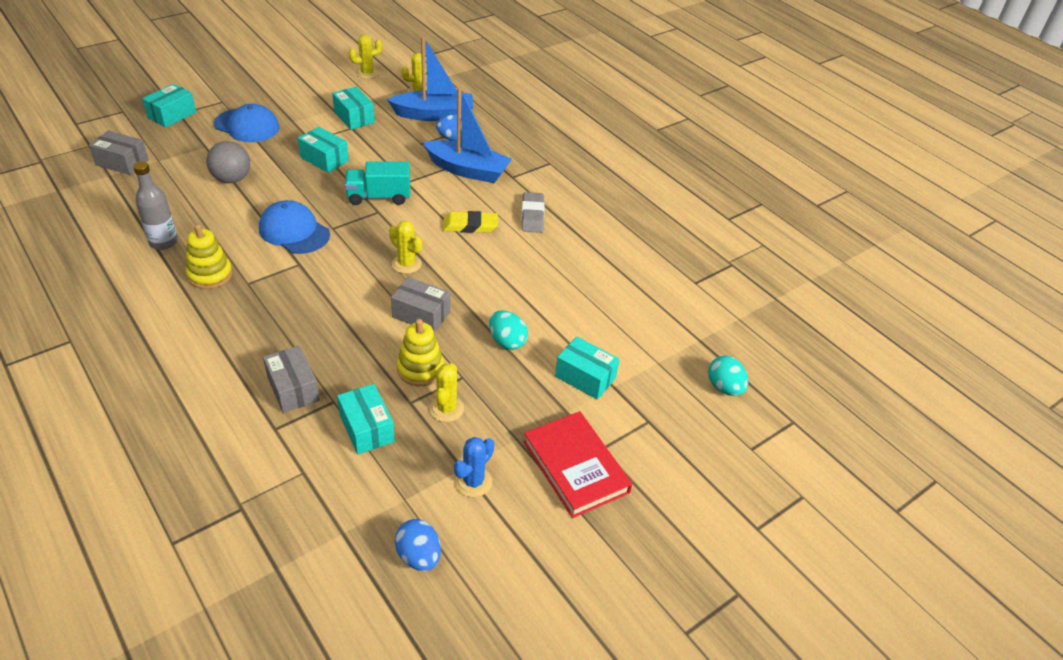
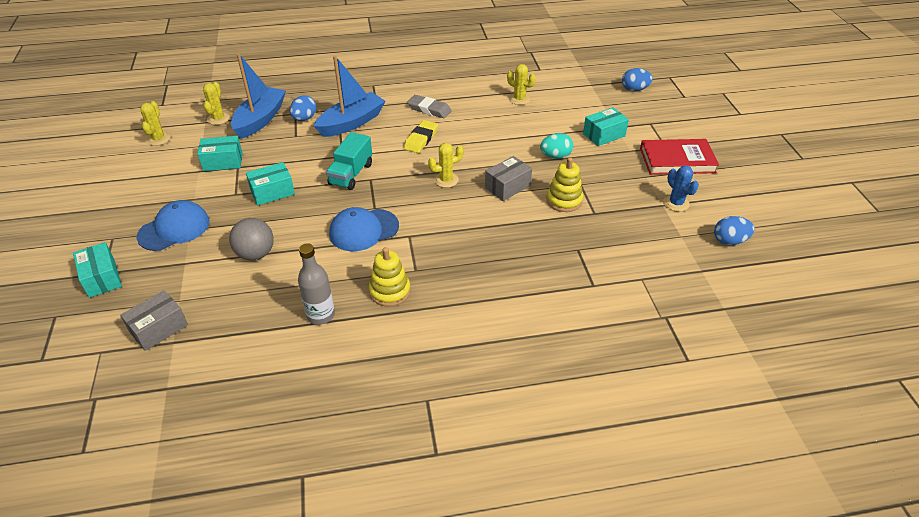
camera: 60 degrees left, 0 degrees up
grey box [263,346,320,413] -> none
turquoise box [337,384,395,454] -> none
yellow cactus [429,363,464,422] -> yellow cactus moved to [507,64,536,105]
turquoise egg [708,356,748,396] -> blue egg [622,68,653,91]

